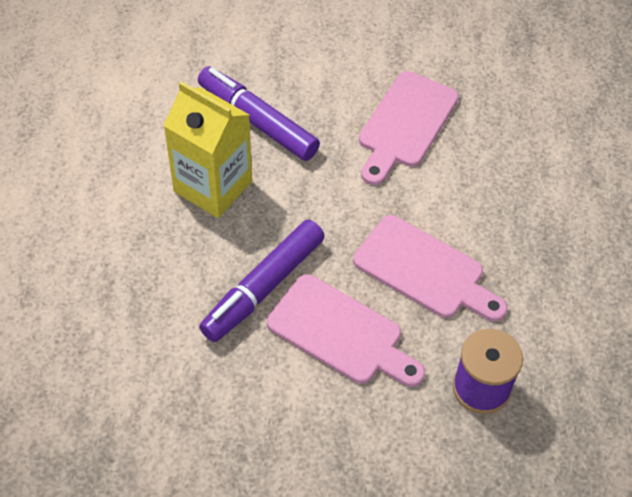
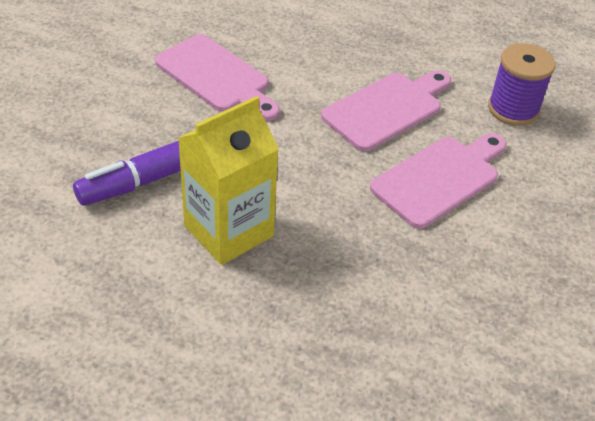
camera: 75 degrees left, 10 degrees down
purple marker [199,220,325,342] -> none

